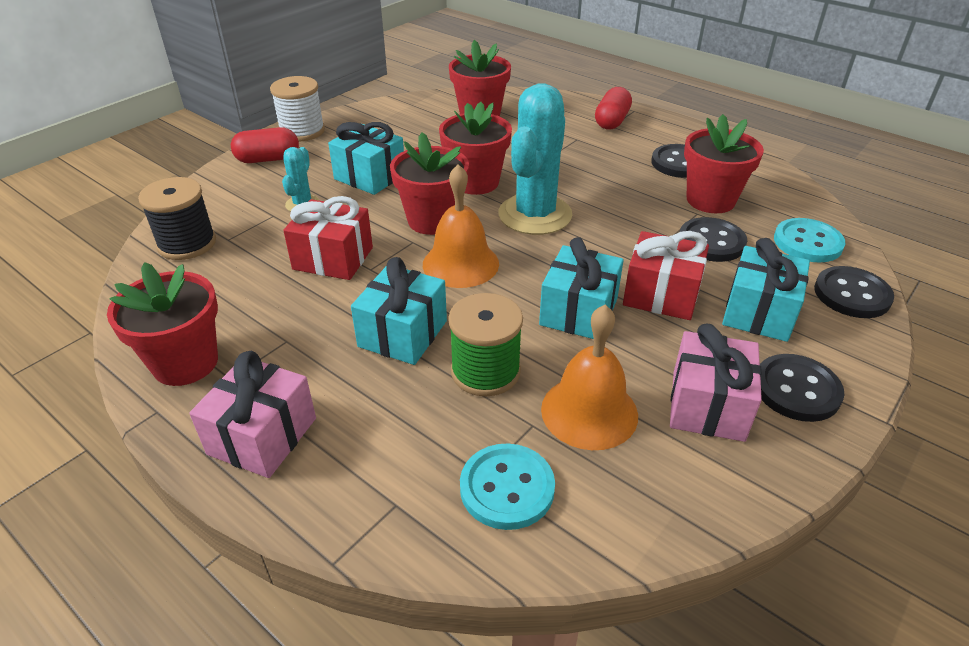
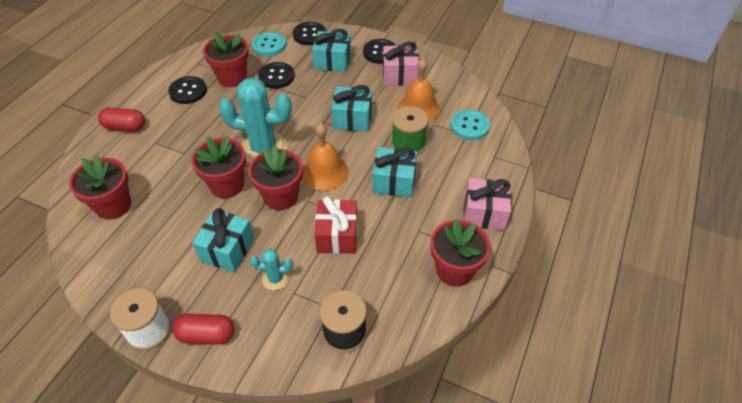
camera: 105 degrees left, 10 degrees up
red capsule [231,127,299,163] -> red capsule turned 60 degrees counterclockwise [172,314,235,345]
red gift [623,231,709,320] -> none

